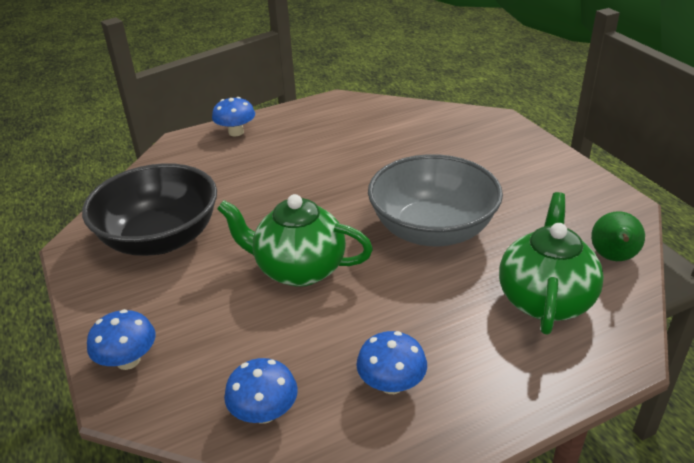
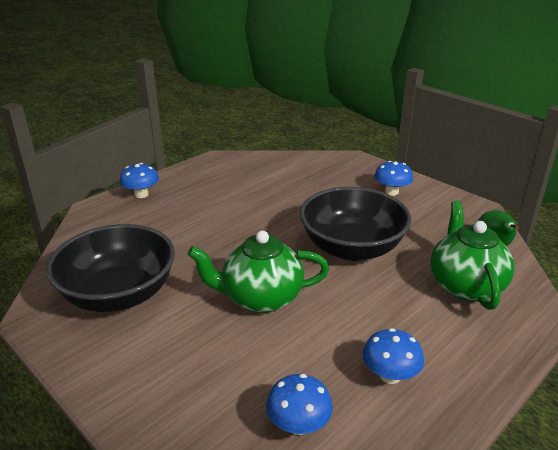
camera: 20 degrees left, 5 degrees down
blue mushroom [87,309,156,370] -> blue mushroom moved to [374,161,413,196]
grey bowl [368,154,503,246] -> black bowl [300,187,411,261]

